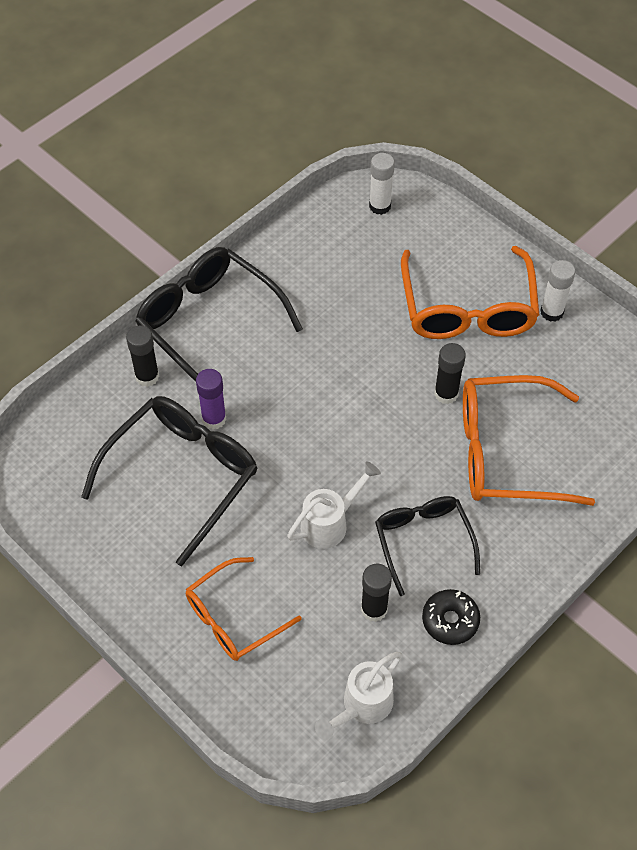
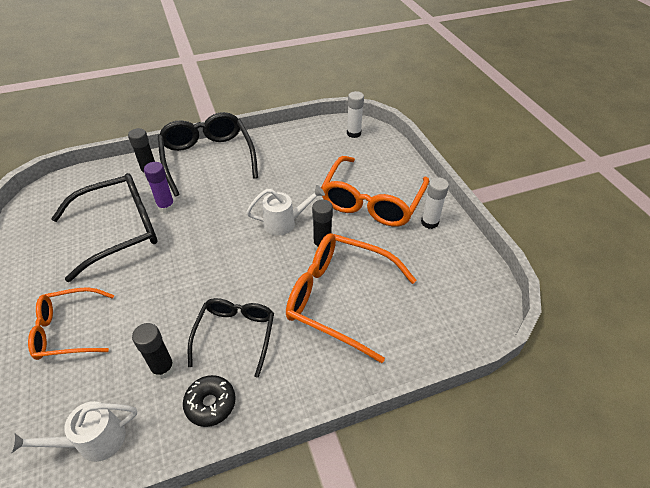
camera: 25 degrees right, 10 degrees down
white watering can [287,461,381,549] -> white watering can moved to [247,185,325,236]

